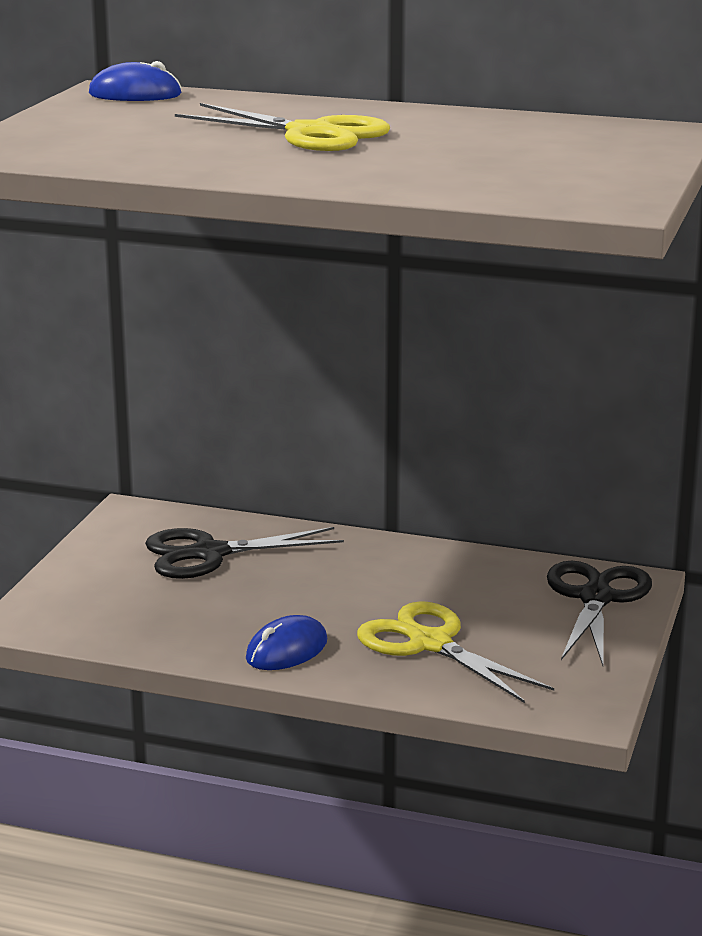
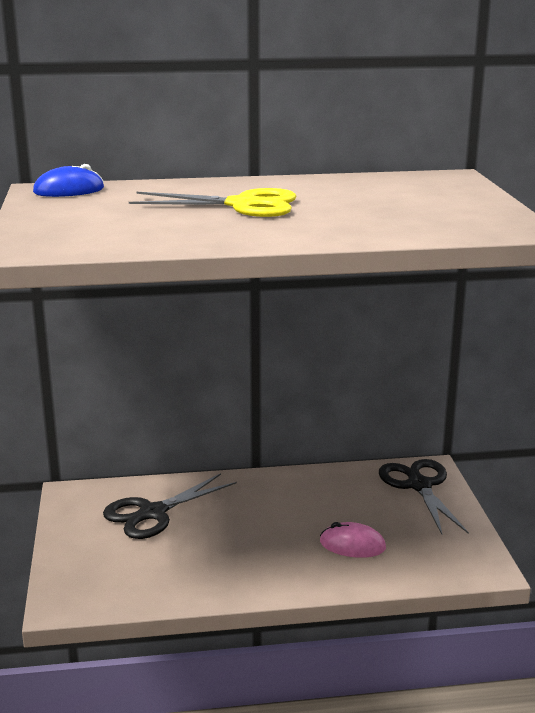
camera: 25 degrees left, 0 degrees up
blue mouse [246,615,327,670] -> none
yellow scissors [357,601,554,703] -> pink mouse [320,522,386,558]

